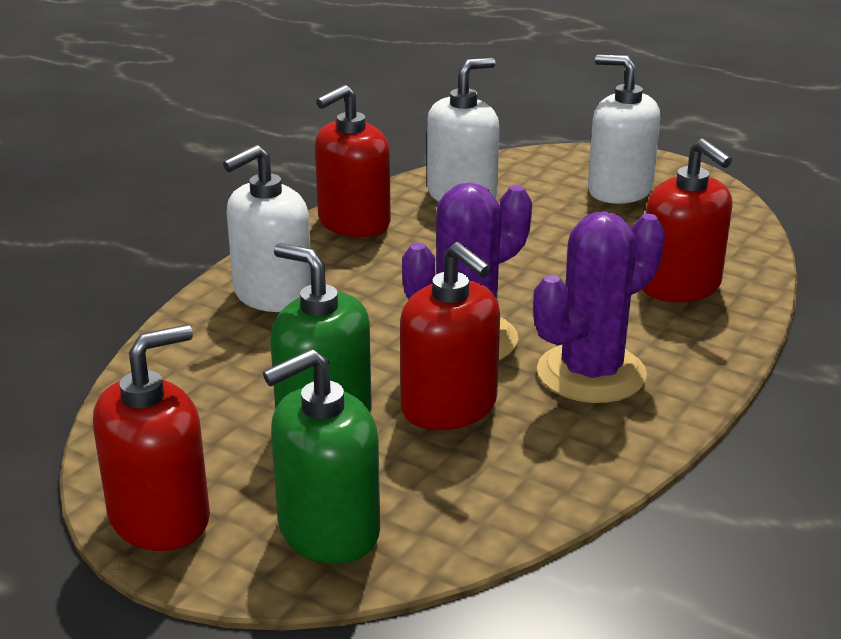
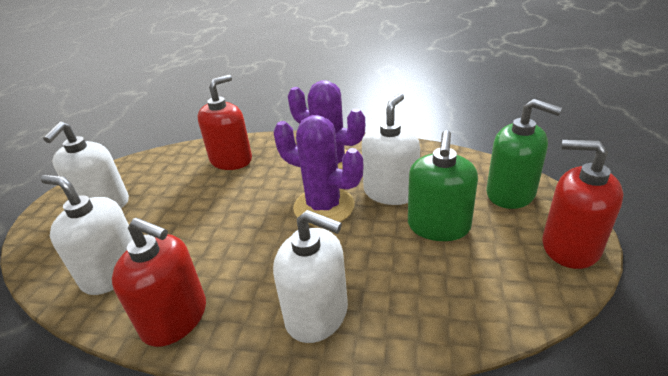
camera: 110 degrees left, 5 degrees up
red soap dispenser [400,242,500,430] -> white soap dispenser [362,93,420,205]

